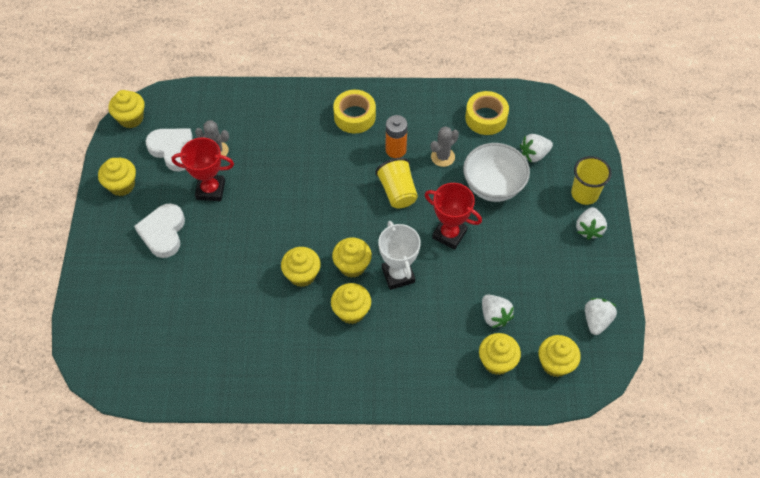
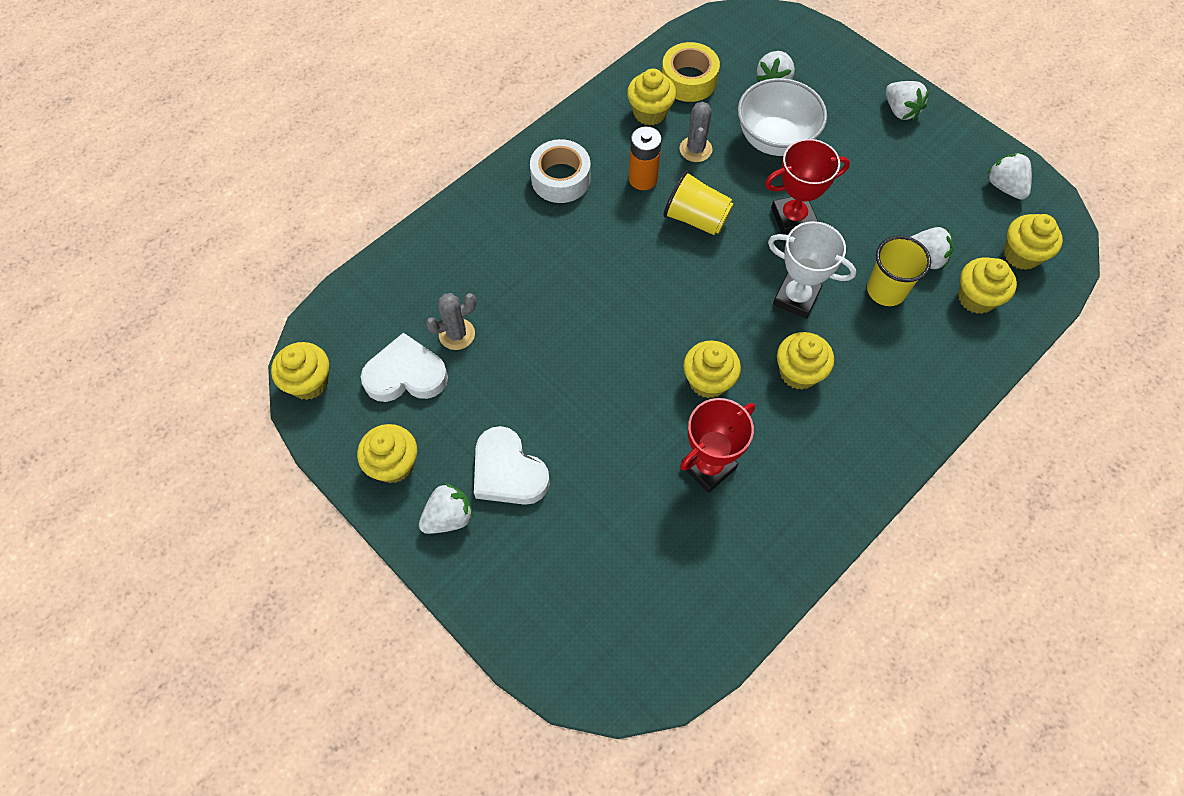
camera: 45 degrees left, 5 degrees up
red trophy [172,137,234,201] -> red trophy moved to [680,398,755,493]
yellow cupcake [332,238,372,278] -> yellow cupcake moved to [627,69,676,126]
yellow tape [333,90,376,134] -> white tape [530,139,591,203]
yellow cup [571,156,612,205] -> yellow cup moved to [867,236,931,306]
none -> white strawberry [419,483,474,534]

